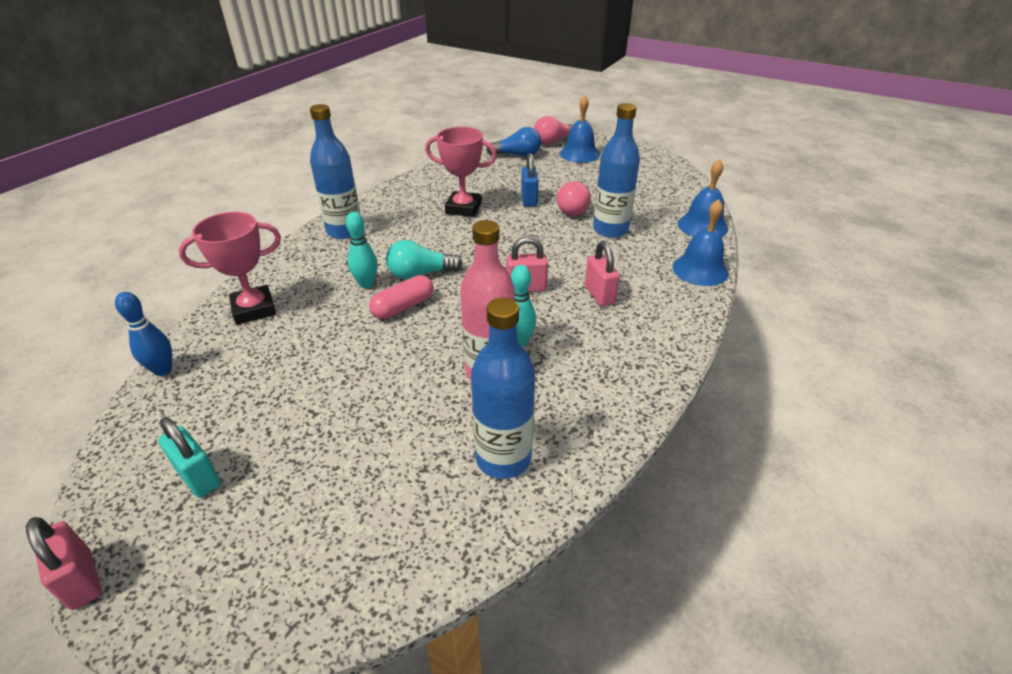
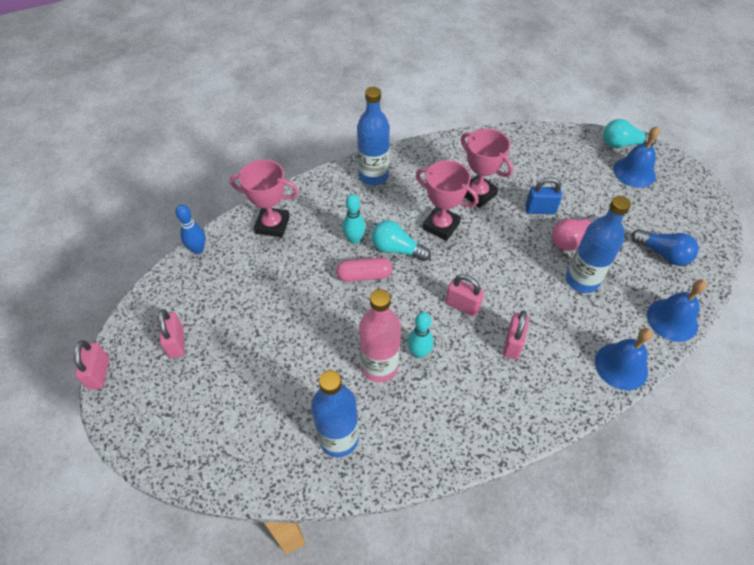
camera: 35 degrees right, 15 degrees up
turquoise padlock [158,417,221,498] -> pink padlock [159,309,184,358]
blue light bulb [486,127,541,157] -> blue light bulb moved to [631,229,699,266]
blue padlock [521,153,539,207] -> blue padlock turned 60 degrees clockwise [525,177,562,214]
pink light bulb [534,116,574,145] -> turquoise light bulb [603,119,657,148]
none -> pink trophy [416,160,478,241]

